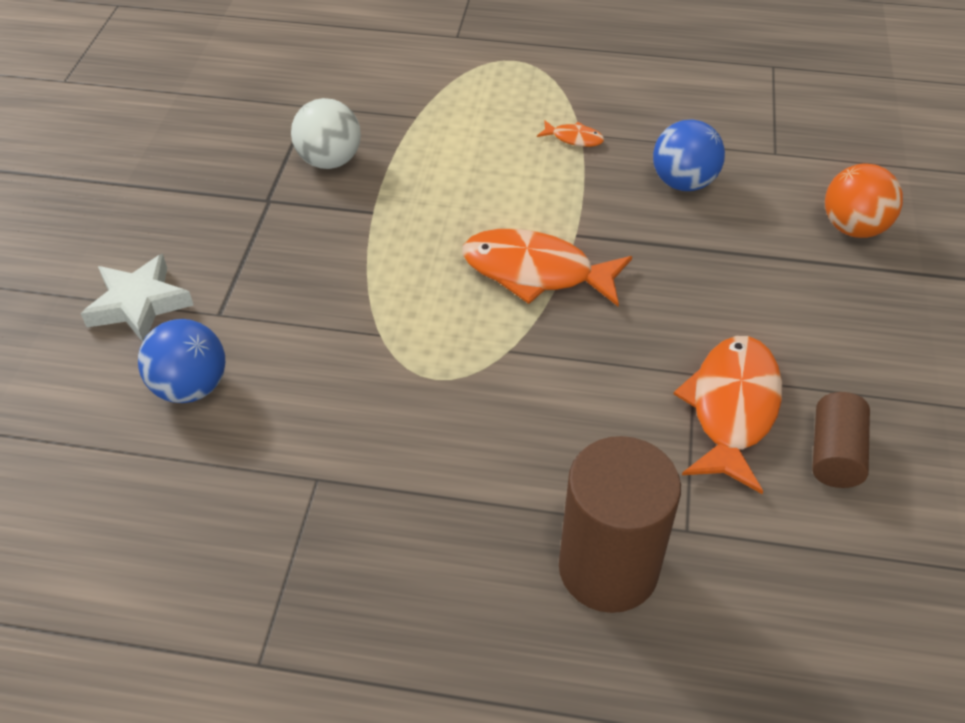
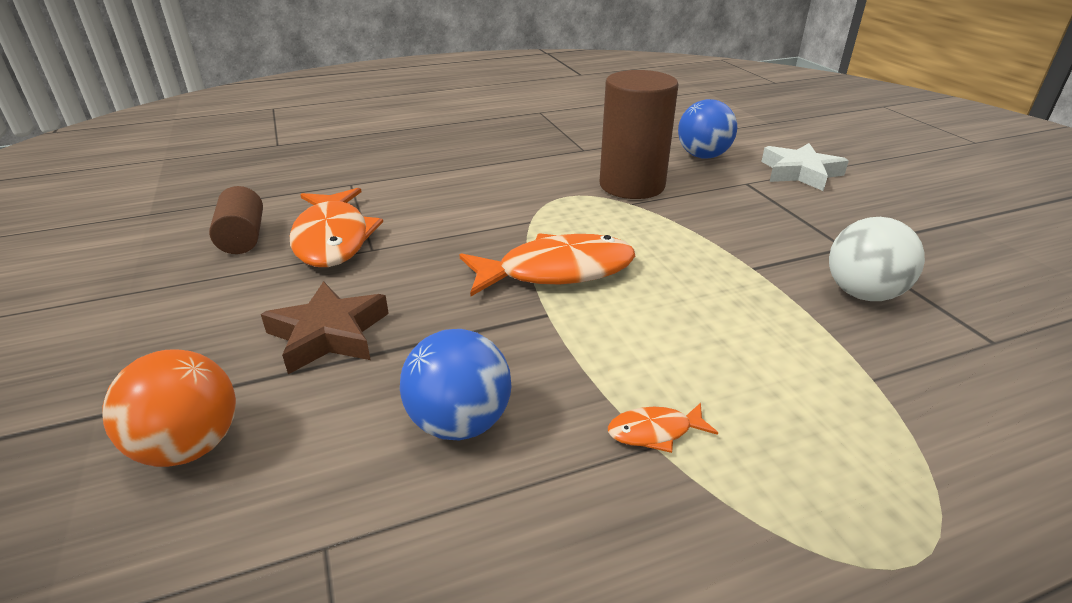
camera: 150 degrees right, 15 degrees down
brown cylinder [559,436,681,613] -> brown cylinder moved to [600,70,679,199]
none -> brown star [261,281,389,374]

